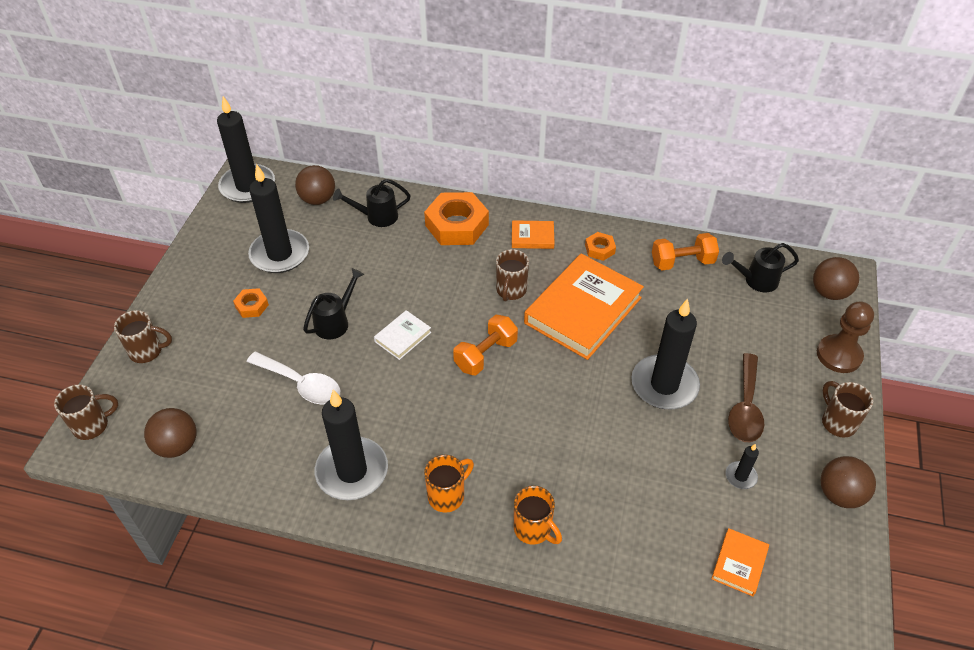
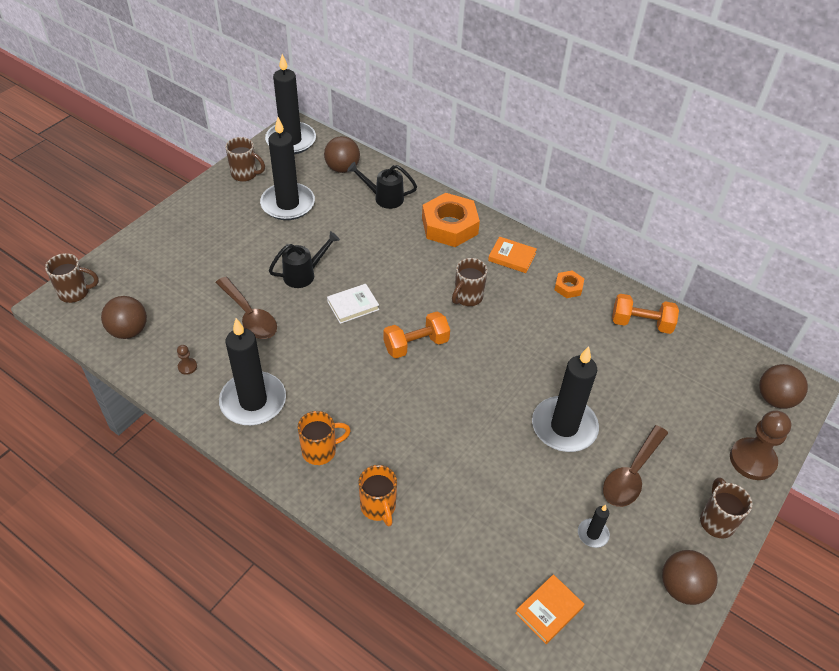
camera: 20 degrees right, 0 degrees up
brown mug [114,310,172,363] -> brown mug moved to [225,137,265,182]
orange nut [233,288,269,318] -> none
white spoon [247,352,340,405] -> brown spoon [216,277,277,339]
orange book [524,254,644,360] -> none
black watering can [722,243,799,292] -> none
none -> brown pawn [177,345,197,375]

